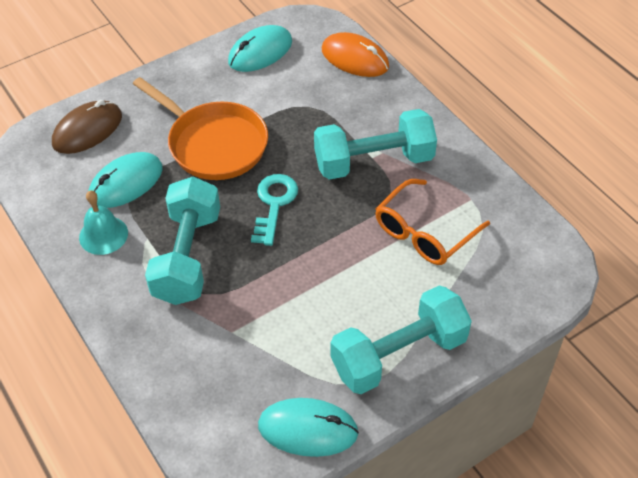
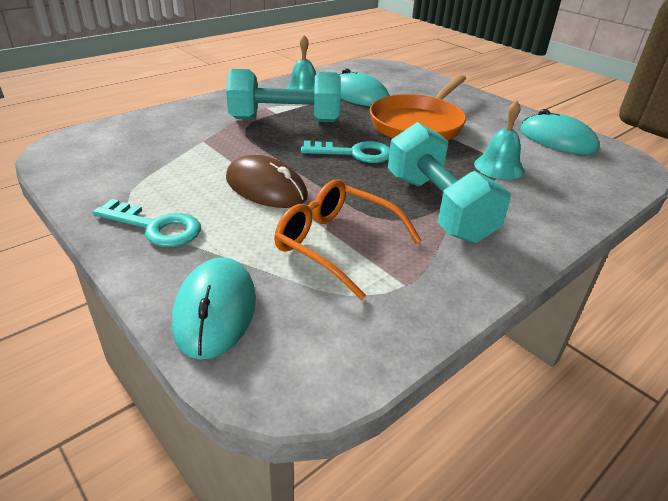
camera: 80 degrees right, 15 degrees down
brown mouse [52,100,122,154] -> brown mouse moved to [226,155,308,208]
turquoise mouse [258,398,359,457] -> turquoise mouse moved to [172,257,256,360]
orange mouse [322,32,389,77] -> none
turquoise dumbbell [330,285,472,394] -> turquoise key [93,199,201,247]
none -> turquoise bell [474,100,524,180]

